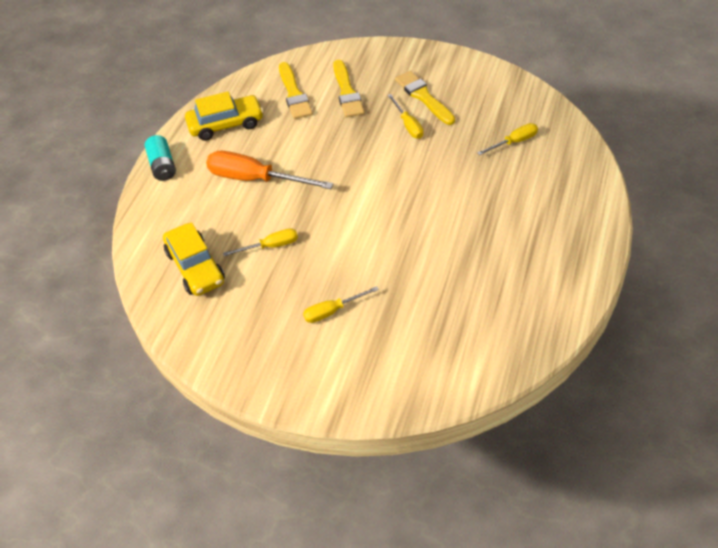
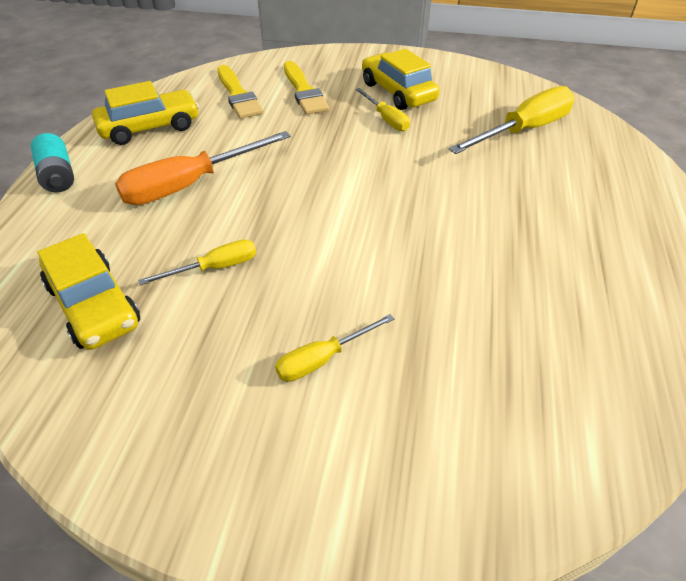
camera: 10 degrees left, 5 degrees down
orange screwdriver [206,151,333,189] -> orange screwdriver turned 45 degrees counterclockwise [115,131,291,205]
yellow brush [395,71,455,125] -> yellow car [362,49,439,110]
yellow screwdriver [477,123,538,155] -> yellow screwdriver [449,86,575,154], size x1.84

